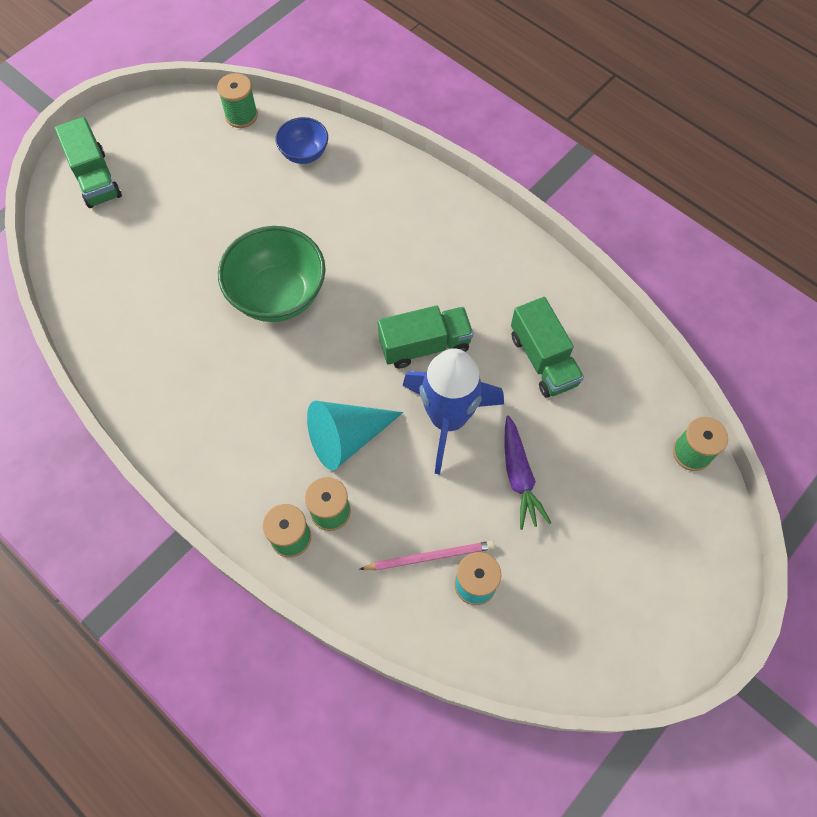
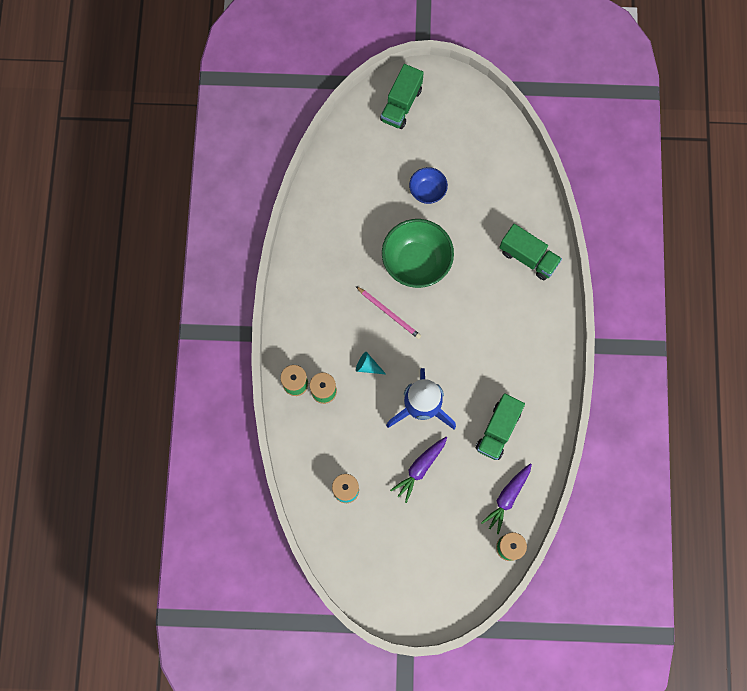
camera: 50 degrees right, 10 degrees up
green spool [217,73,258,128] -> none
blue bowl [275,117,328,164] -> blue bowl moved to [409,167,448,204]
turquoise cone [307,401,403,470] -> turquoise cone [356,352,386,374], size x0.49
pink pencil [359,541,494,571] -> pink pencil moved to [356,286,421,339]
green truck [378,306,473,368] -> green truck moved to [499,224,562,280]
none -> purple carrot [481,463,532,534]

